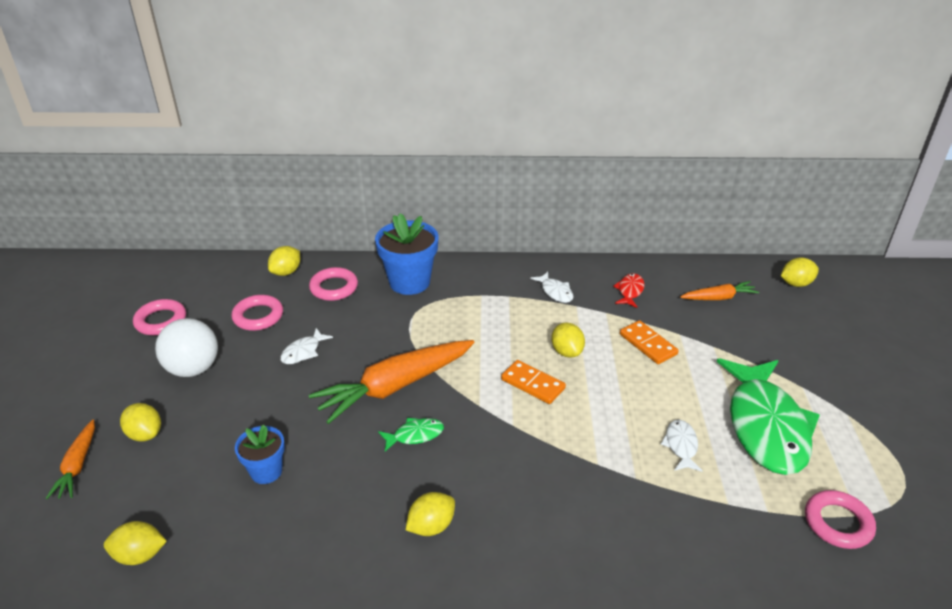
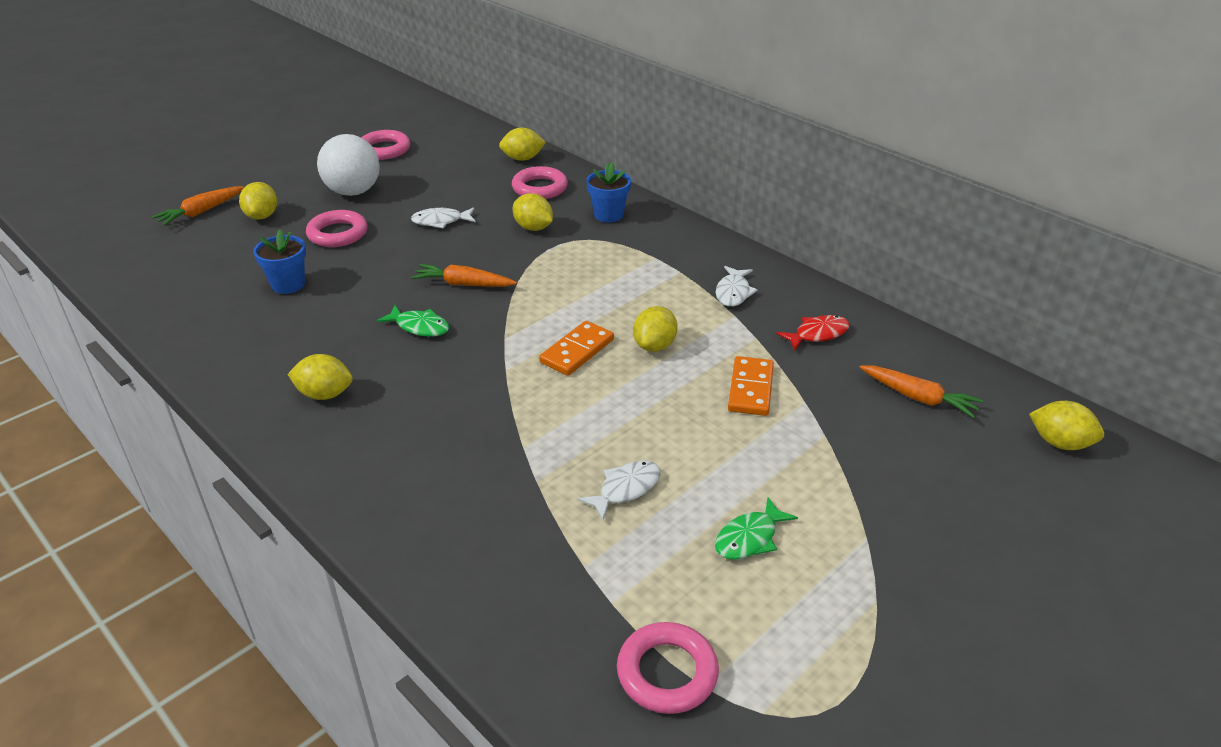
camera: 45 degrees right, 0 degrees up
yellow lemon [104,521,167,565] -> yellow lemon moved to [513,193,553,231]
pink ring [231,295,283,331] -> pink ring moved to [306,210,367,247]
orange carrot [309,340,475,424] -> orange carrot [412,264,517,287], size x0.51
blue flower pot [375,213,439,295] -> blue flower pot [586,162,631,223], size x0.59
orange domino [501,360,566,404] -> orange domino turned 45 degrees clockwise [539,321,614,376]
green fish [717,358,820,475] -> green fish [715,497,798,560], size x0.41

